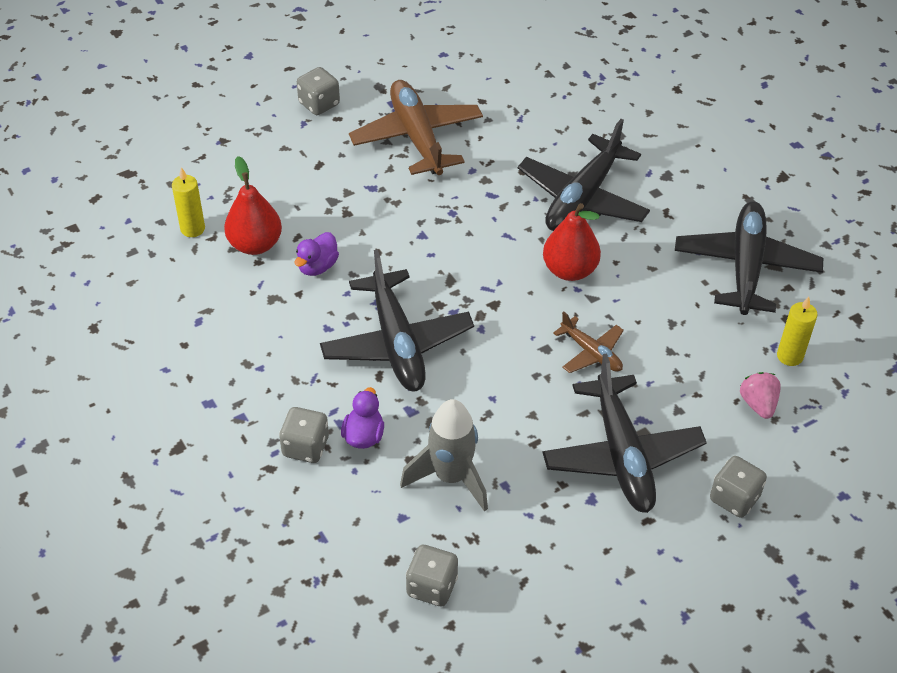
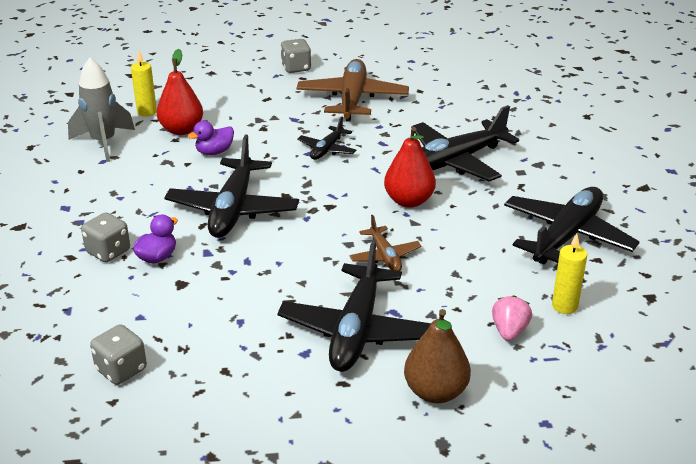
camera: 25 degrees right, 15 degrees down
grey rocket [400,399,488,512] -> grey rocket moved to [68,57,135,162]
grey dice [710,456,767,518] -> brown pear [404,309,471,403]
none -> black plane [297,116,356,160]

